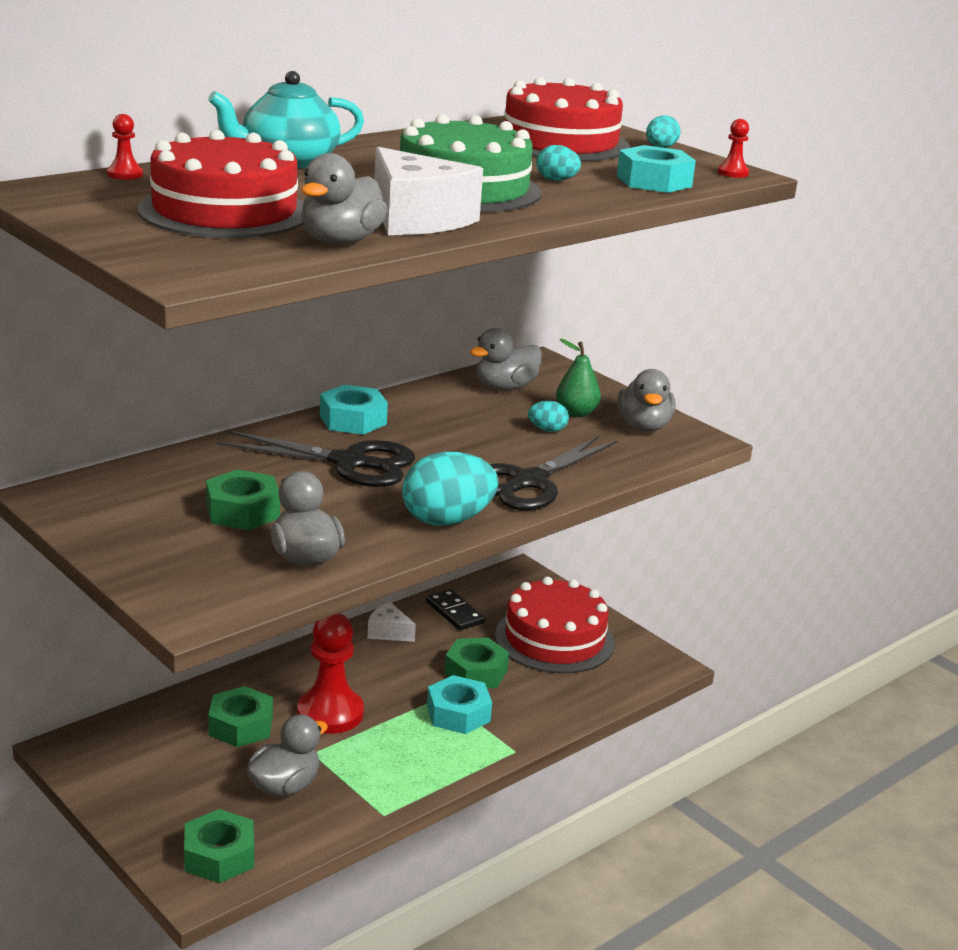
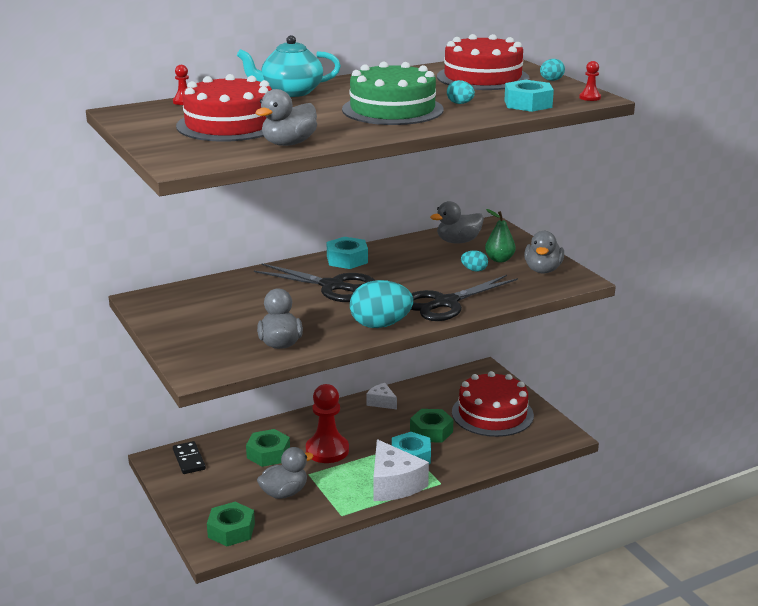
camera: 15 degrees right, 0 degrees up
green nut [206,469,280,530] -> none
white cheese [374,147,483,235] -> white cheese moved to [373,439,429,501]
black domino [426,589,485,630] -> black domino moved to [173,441,206,474]

